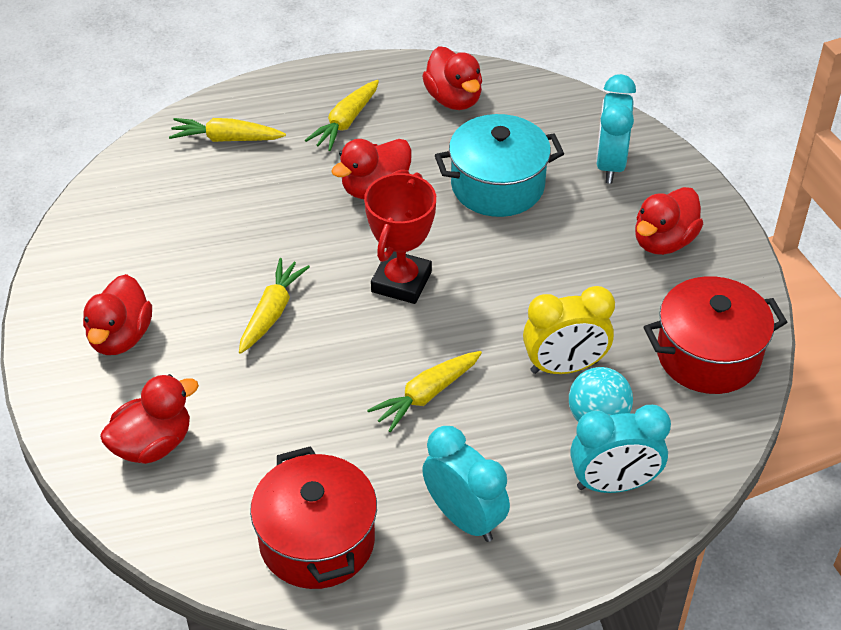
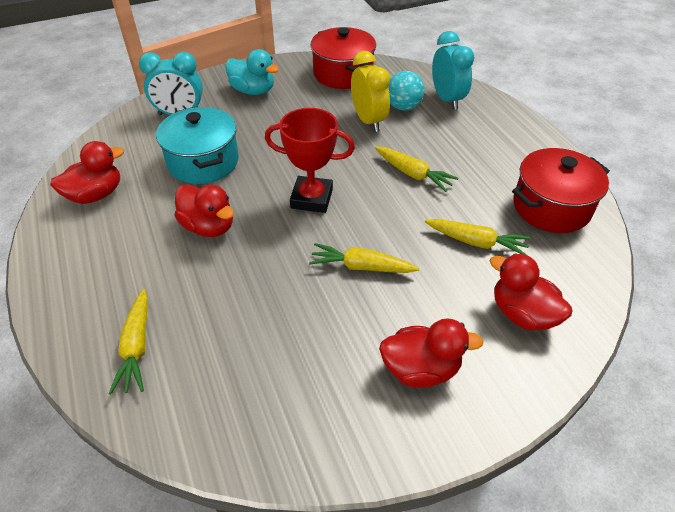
camera: 100 degrees left, 0 degrees up
yellow carrot [305,80,379,151] -> yellow carrot moved to [425,219,530,255]
turquoise clock [422,426,510,542] -> none
red duck [635,187,703,255] -> turquoise duck [225,49,279,95]

